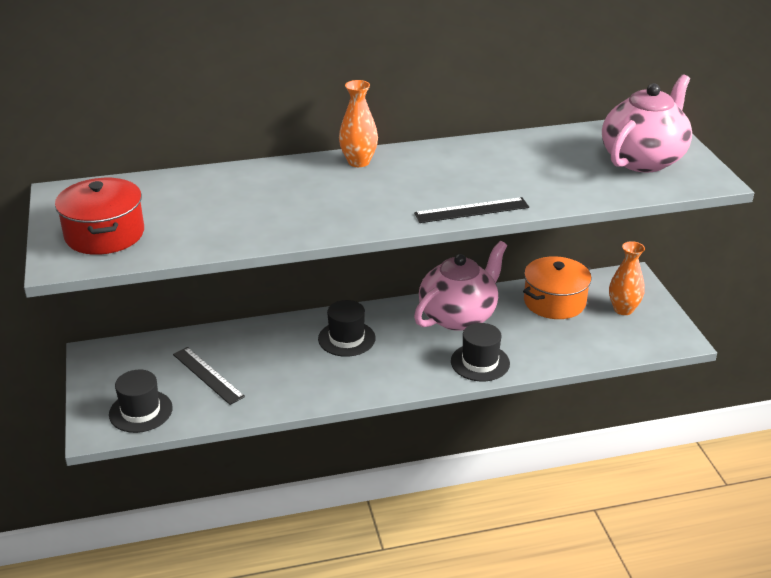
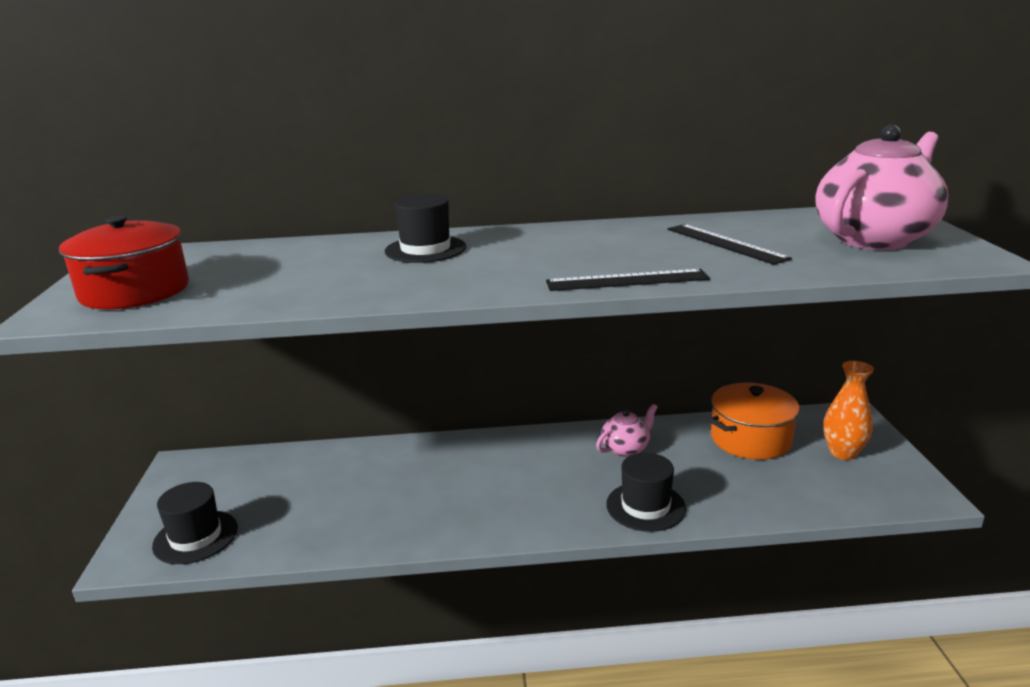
camera: 10 degrees right, 10 degrees down
black ruler [173,347,245,405] -> black ruler moved to [668,224,792,265]
black hat [318,300,375,357] -> black hat moved to [385,194,466,263]
orange vase [339,80,378,167] -> none
pink teapot [414,241,507,331] -> pink teapot [596,404,658,457], size x0.49

